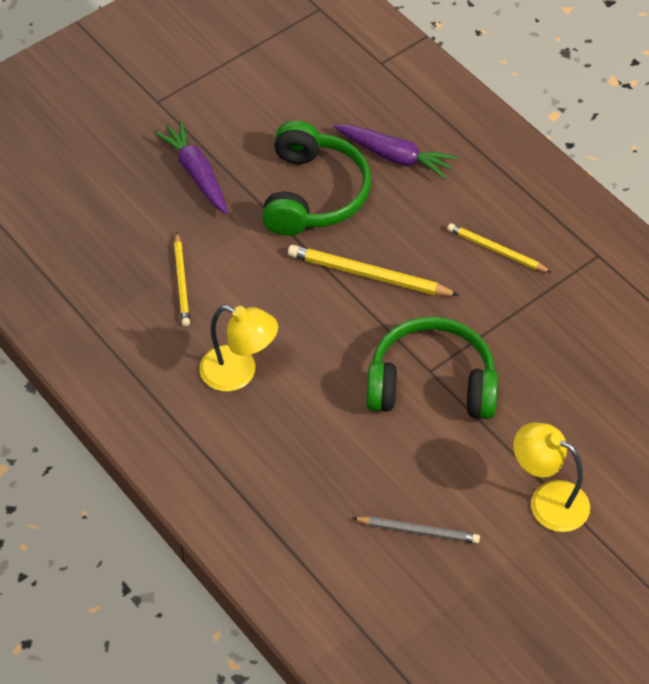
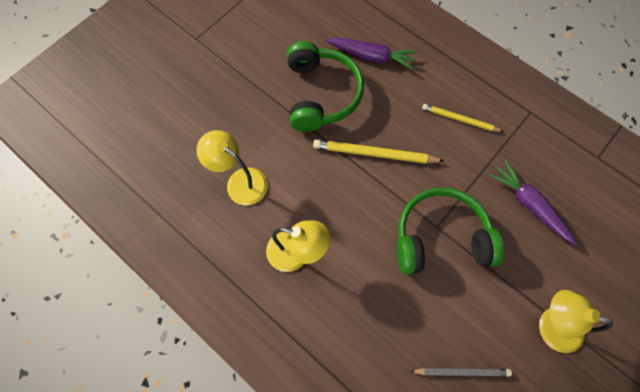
camera: 10 degrees left, 15 degrees up
purple carrot [154,121,228,214] -> purple carrot moved to [489,161,578,245]
yellow pencil [174,232,190,326] -> yellow lamp [196,130,268,205]

